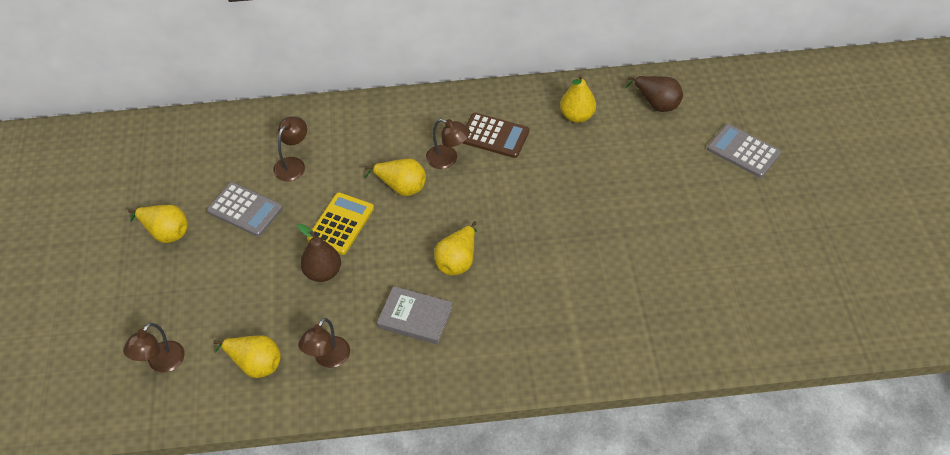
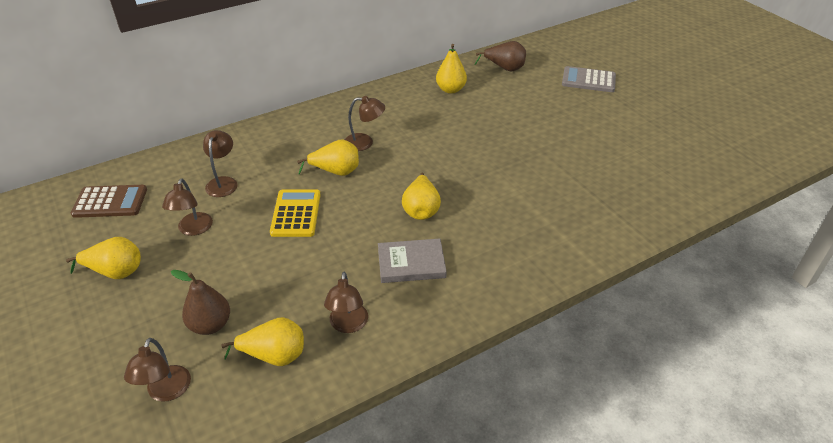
camera: 25 degrees left, 10 degrees down
grey calculator [207,182,283,237] -> brown lamp [162,179,213,236]
brown pear [298,224,341,282] -> brown pear moved to [171,270,230,335]
brown calculator [462,113,529,158] -> brown calculator moved to [71,185,147,218]

